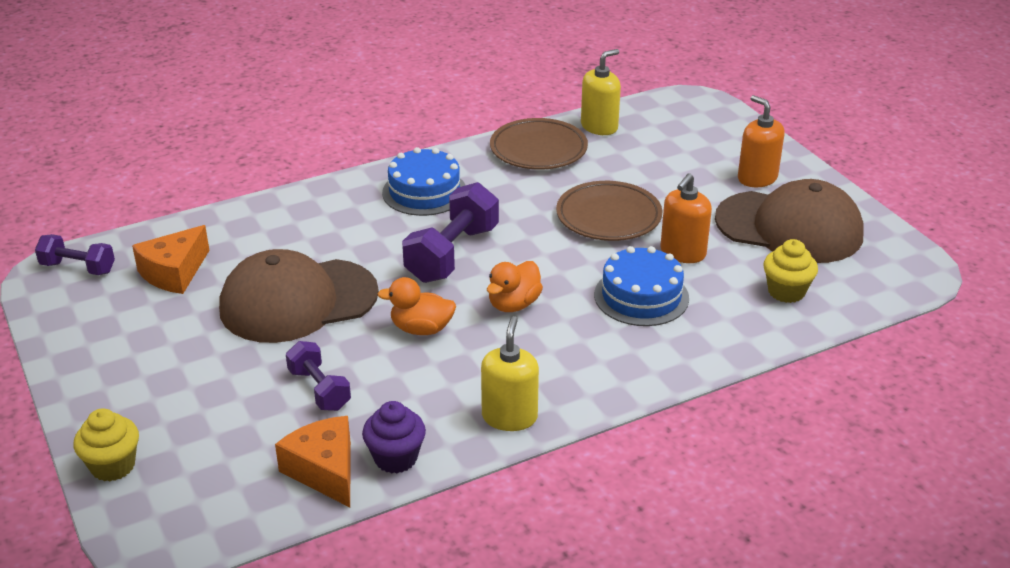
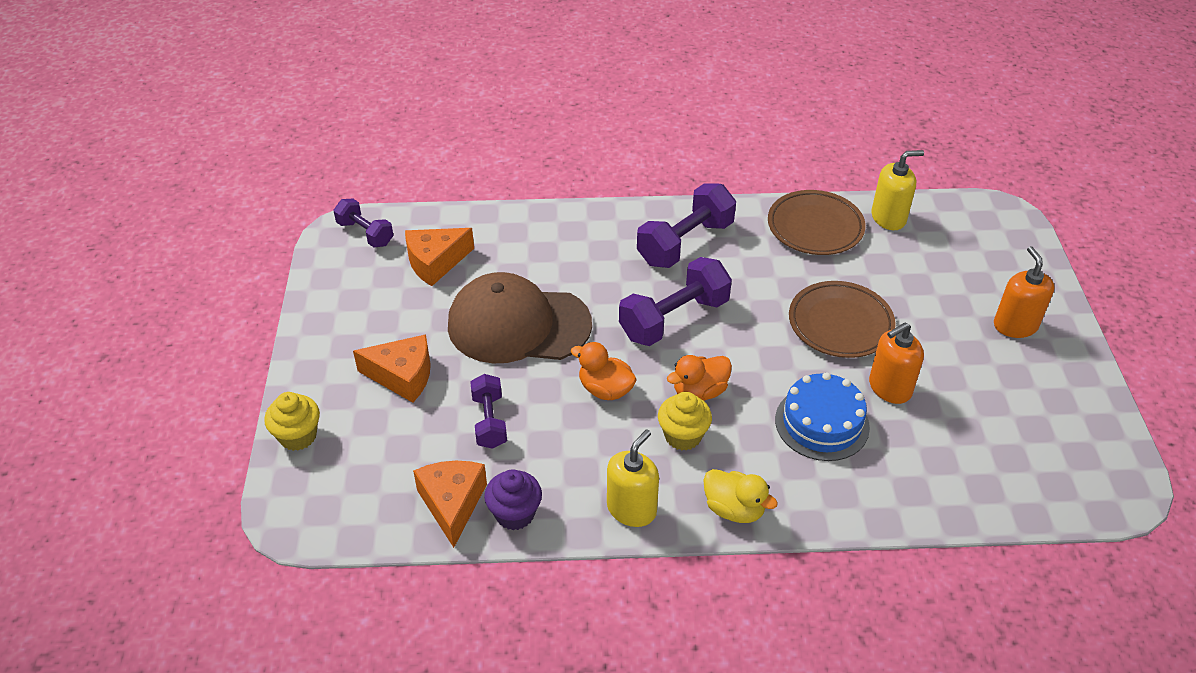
camera: 25 degrees right, 10 degrees up
blue cake [382,147,466,216] -> purple dumbbell [637,184,736,268]
brown cap [715,179,864,263] -> none
yellow cupcake [763,239,818,303] -> yellow cupcake moved to [658,392,712,451]
none -> orange cheese [353,334,431,403]
none -> yellow duck [703,469,778,523]

